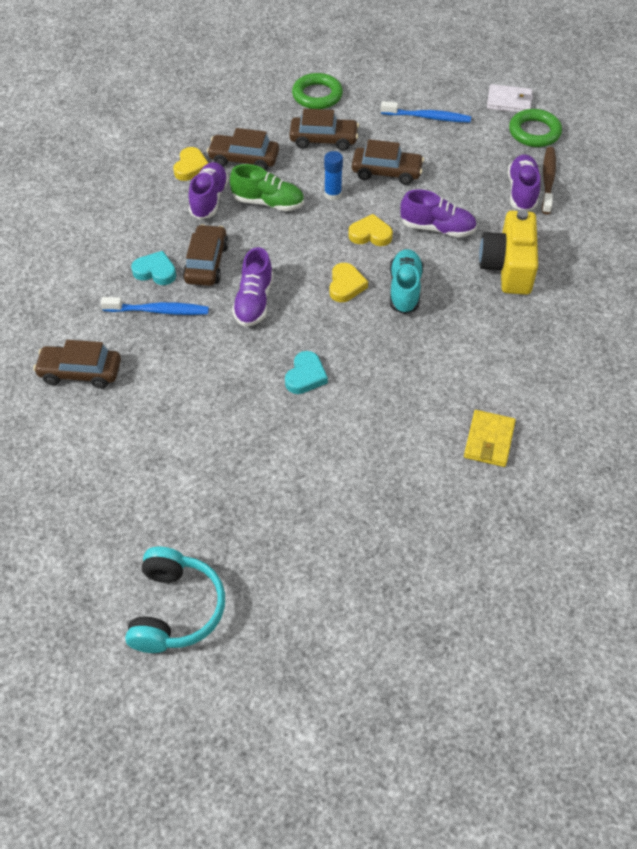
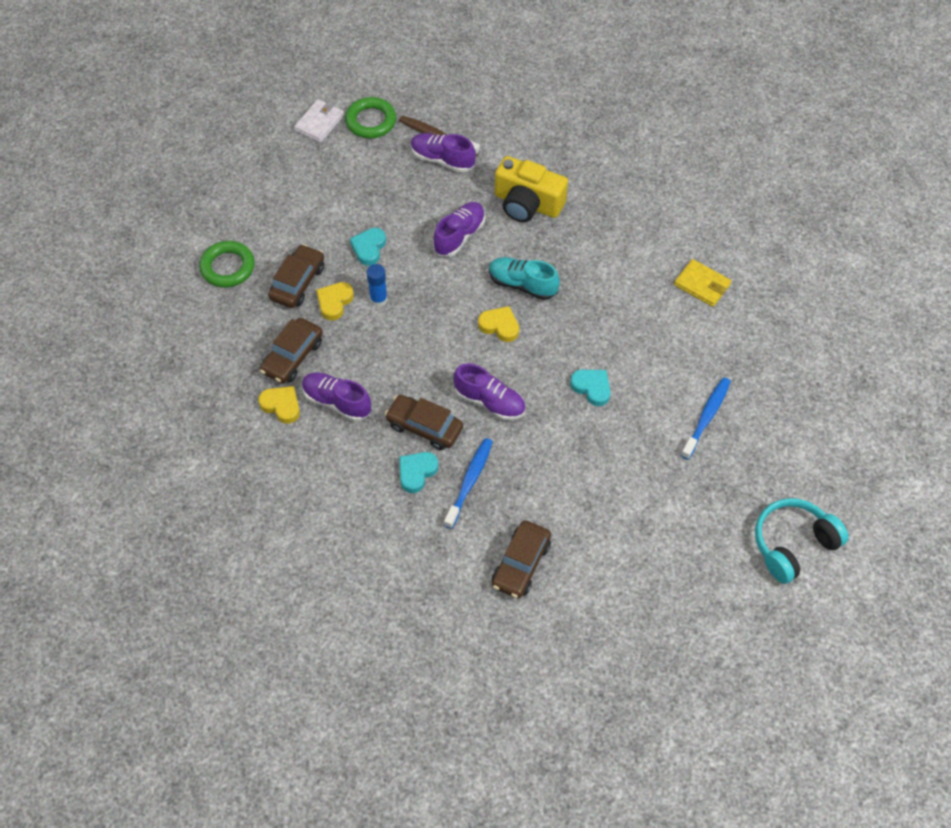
camera: 70 degrees left, 5 degrees up
turquoise headphones [125,547,225,653] -> turquoise headphones turned 60 degrees counterclockwise [755,498,849,584]
green shoe [230,164,304,211] -> none
yellow heart [348,214,393,246] -> yellow heart moved to [316,282,354,320]
brown car [352,139,424,185] -> turquoise heart [350,228,386,266]
blue toothbrush [381,101,471,122] -> blue toothbrush moved to [681,378,731,460]

